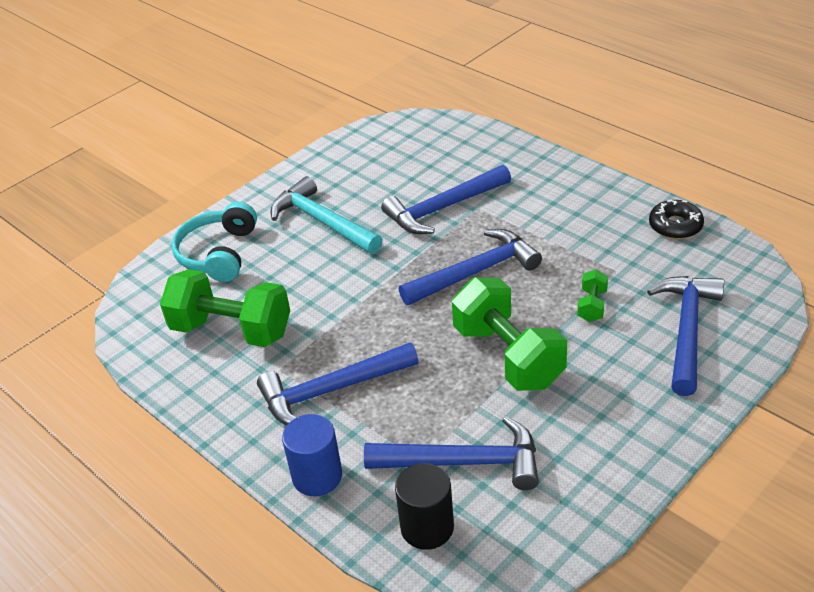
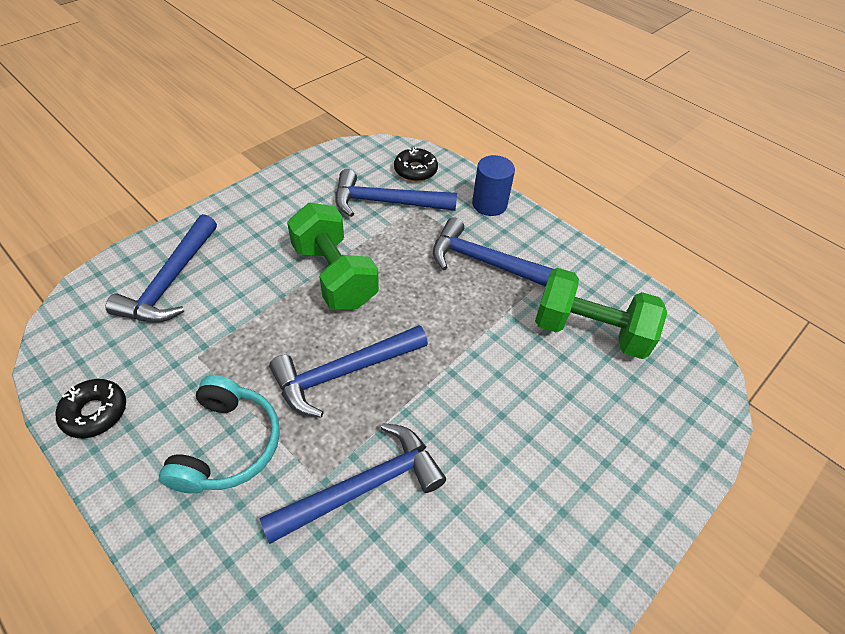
camera: 175 degrees right, 10 degrees up
turquoise headphones [171,202,257,282] -> turquoise headphones moved to [159,375,280,494]
blue hammer [257,342,419,425] -> blue hammer turned 135 degrees counterclockwise [433,217,554,287]
turquoise hammer [270,176,383,254] -> none
black cylinder [395,463,454,550] -> black donut [394,147,438,181]
green dumbbell [577,270,608,322] -> none

